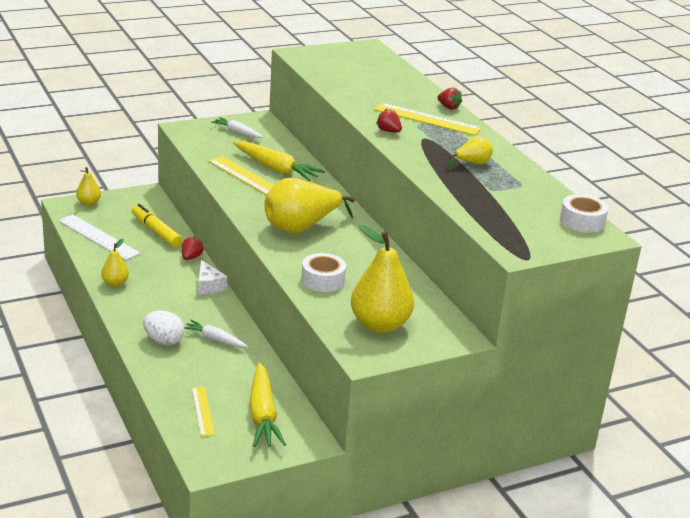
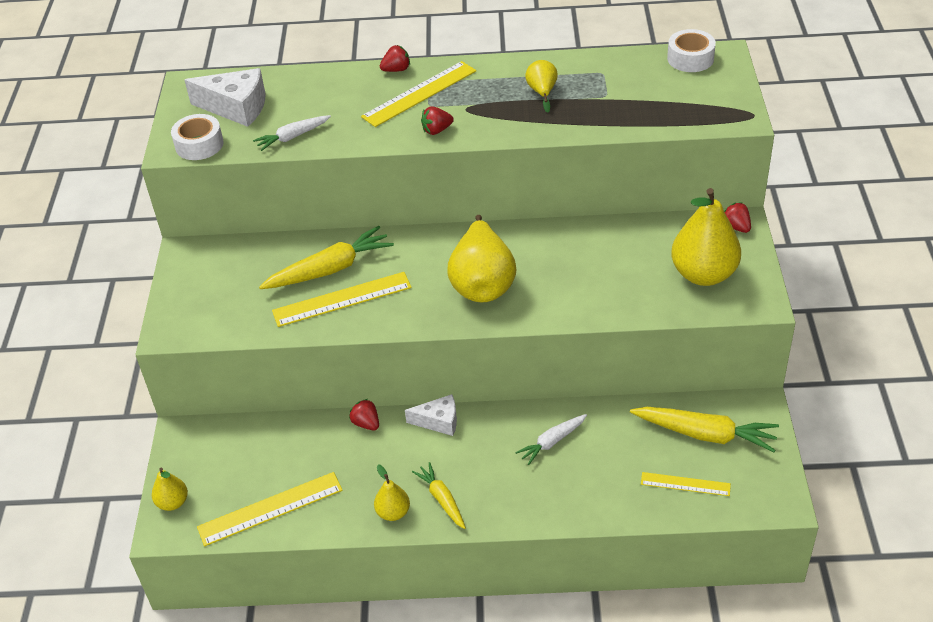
camera: 60 degrees left, 15 degrees up
white ruler [58,214,140,260] -> yellow ruler [197,472,343,546]
yellow marker [132,204,182,247] -> none
white egg [143,311,185,345] -> none
white carrot [211,117,263,138] -> white carrot moved to [253,115,331,151]
white tape [301,253,346,292] -> white tape moved to [171,114,224,160]
none -> white cheese [184,68,265,127]
none -> yellow carrot [412,462,466,529]
none -> red strawberry [724,202,751,233]

